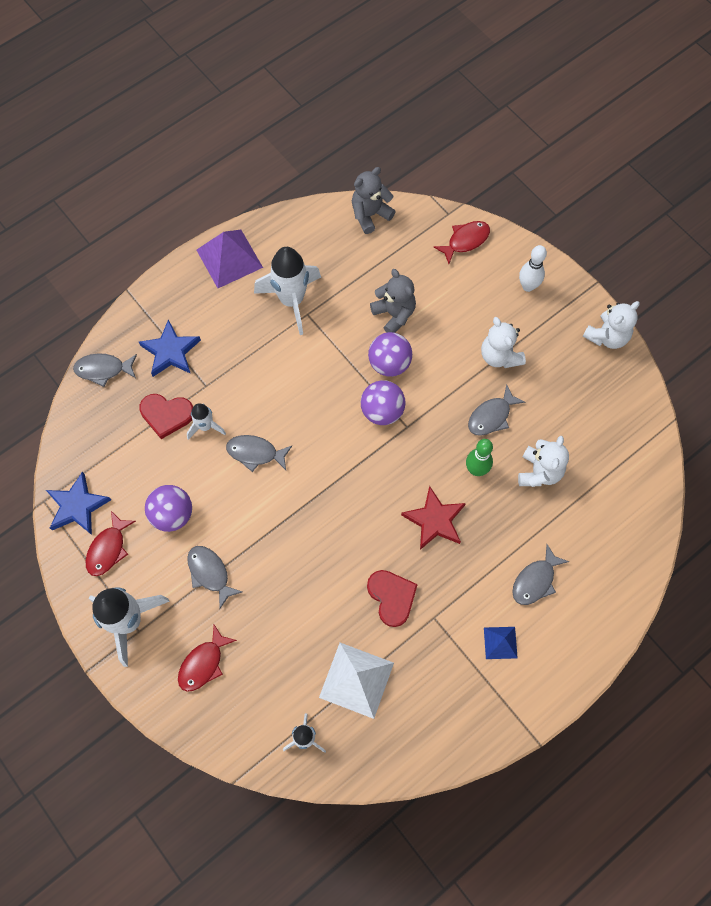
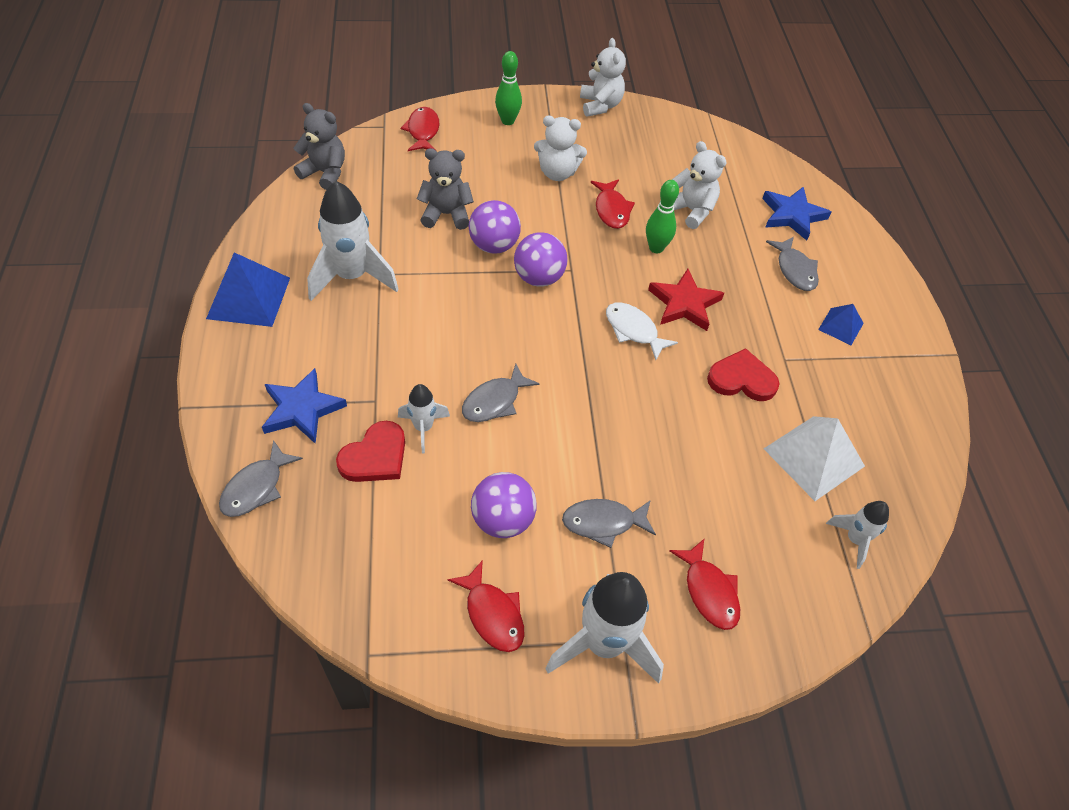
camera: 60 degrees left, 15 degrees down
blue star [46,472,111,535] -> blue star moved to [762,186,831,240]
purple pyramid [197,230,263,288] -> blue pyramid [206,252,290,327]
grey teddy bear [352,167,396,234] -> grey teddy bear turned 120 degrees clockwise [293,103,345,190]
grey fish [468,384,525,436] -> red fish [591,179,635,229]
white bowling pin [519,245,547,292] -> green bowling pin [495,51,522,125]
none -> white fish [606,303,678,360]

